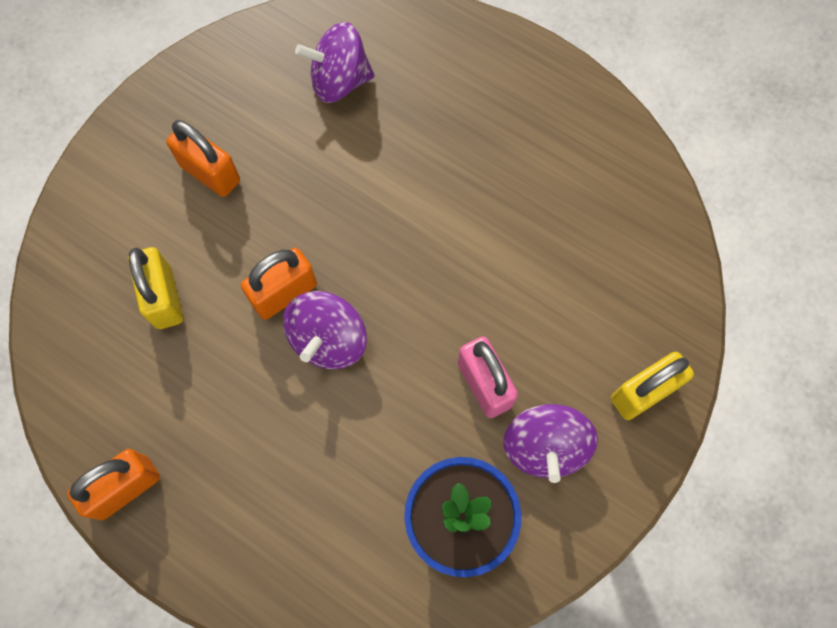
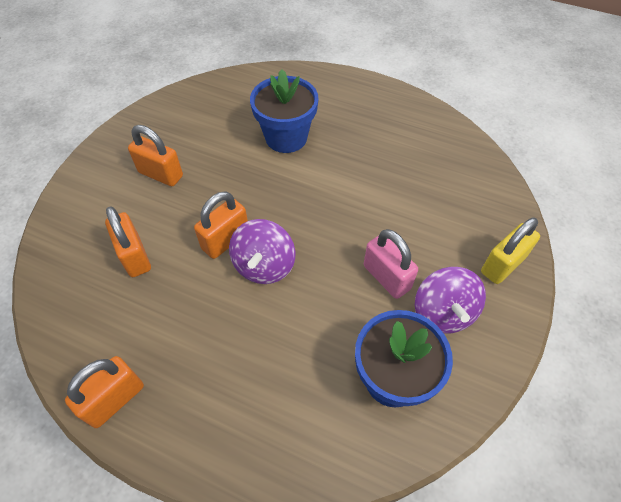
camera: 10 degrees left, 15 degrees down
yellow padlock [128,247,183,329] -> orange padlock [105,206,151,277]
purple spinning top [295,22,375,103] -> none
none -> blue flower pot [250,69,319,153]

